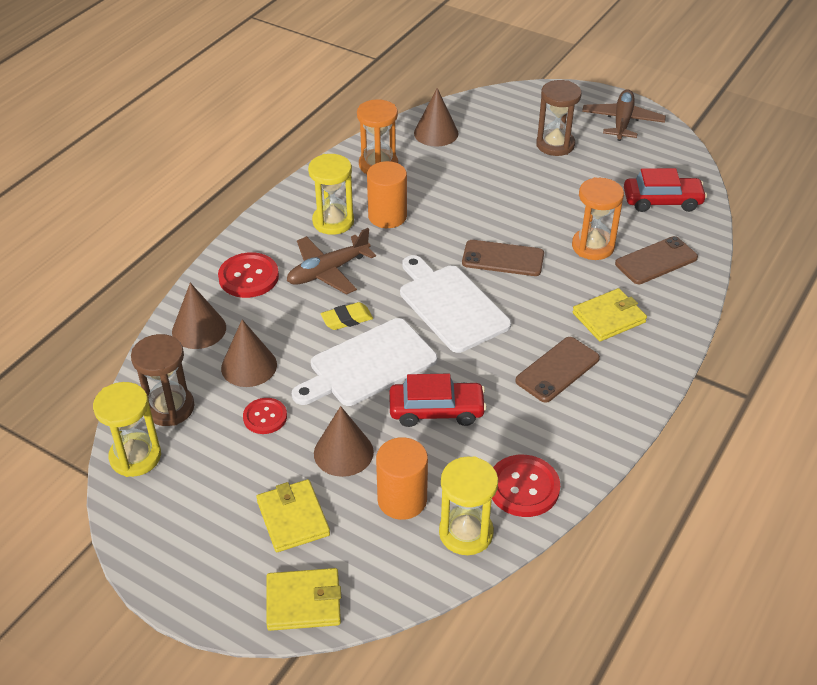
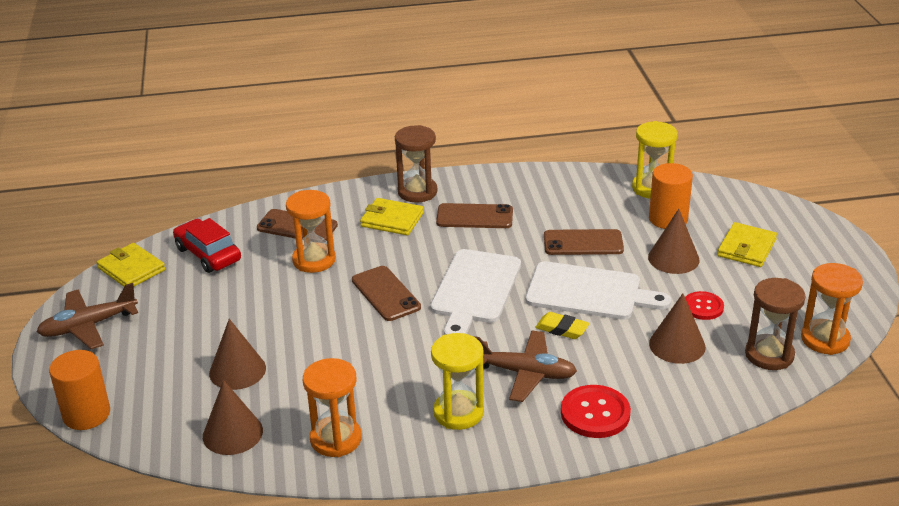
camera: 130 degrees left, 10 degrees down
yellow hourglass [93,382,161,477] -> orange hourglass [801,263,863,355]
brown cone [172,283,226,349] -> brown cone moved to [209,319,266,390]
yellow wallet [266,568,341,631] -> yellow wallet moved to [97,243,165,287]
orange cylinder [367,161,407,228] -> orange cylinder moved to [49,350,110,430]
red car [389,374,487,427] -> brown phone [544,229,624,255]
red button [492,455,560,517] -> none
brown hourglass [536,80,582,156] -> brown hourglass moved to [395,125,437,203]

